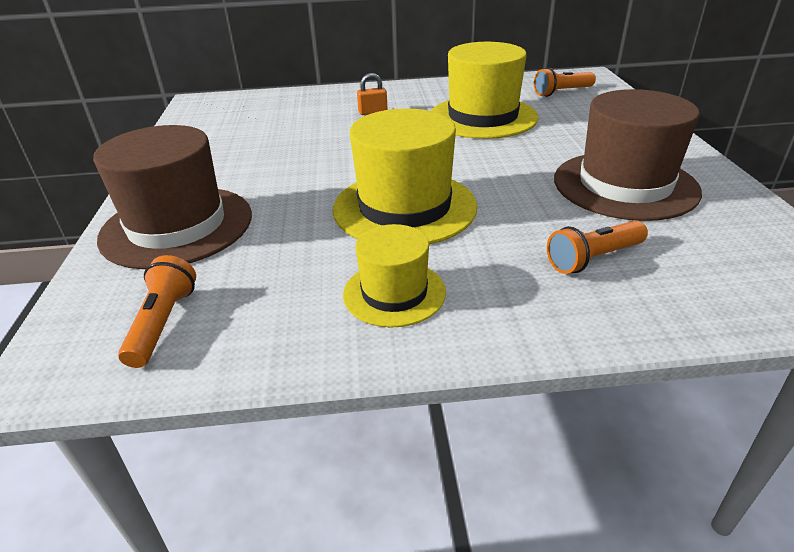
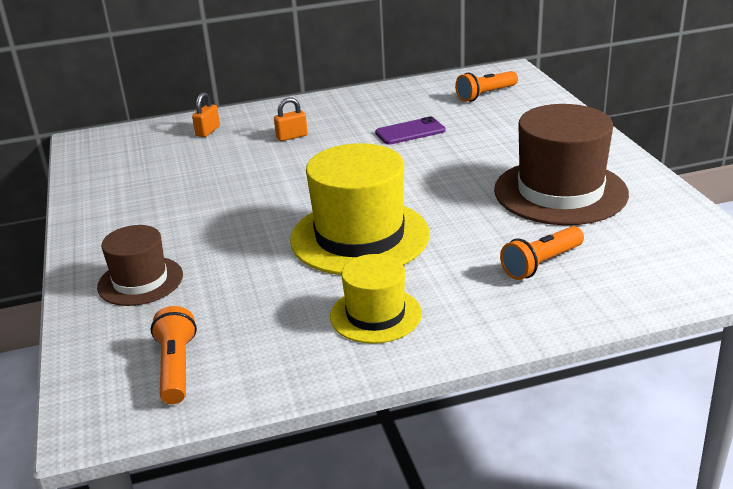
camera: 10 degrees left, 5 degrees down
brown hat [93,125,252,269] -> brown hat [97,225,183,306], size x0.57
yellow hat [431,42,539,139] -> purple phone [375,117,446,145]
none -> orange padlock [192,92,220,137]

